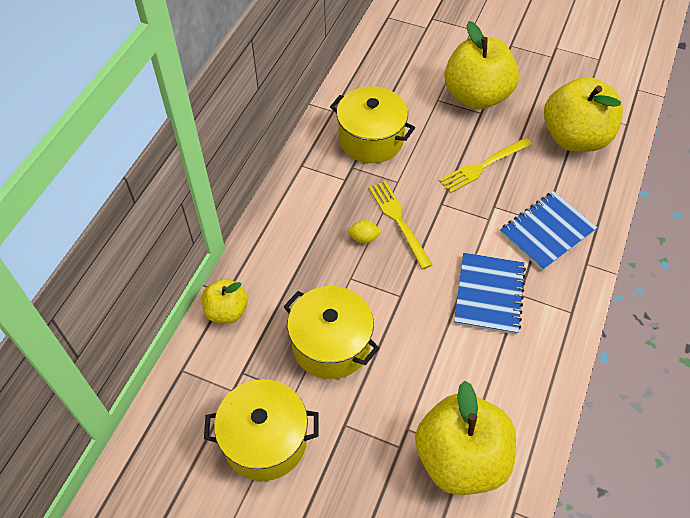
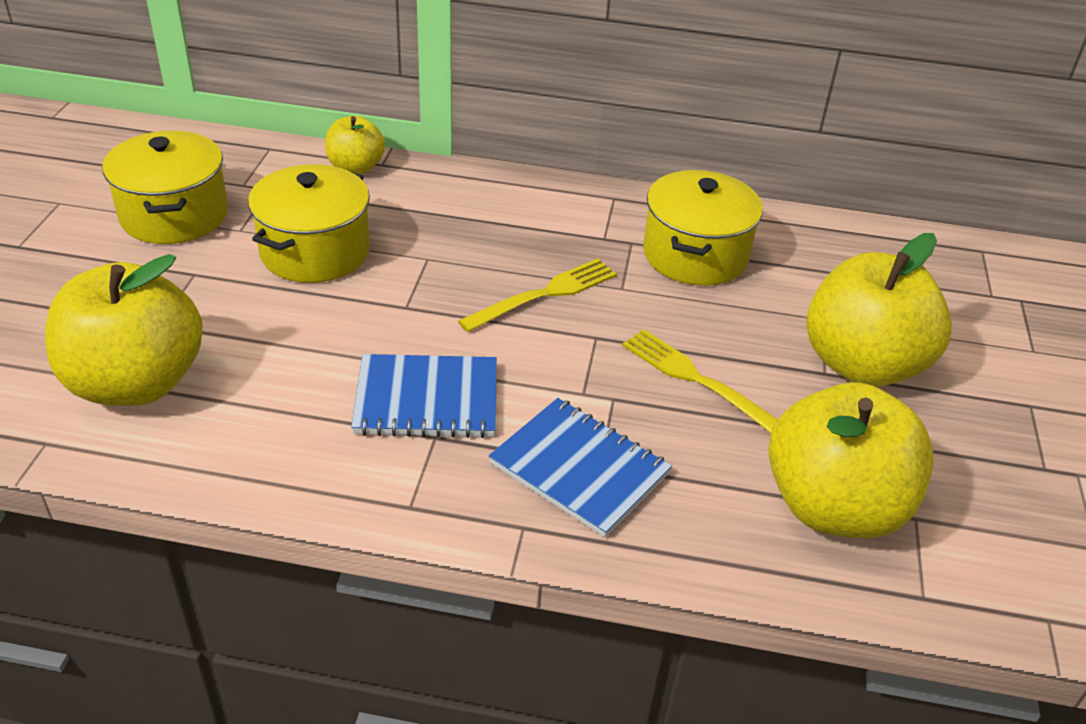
camera: 75 degrees right, 15 degrees down
yellow lemon [348,220,382,244] -> none

